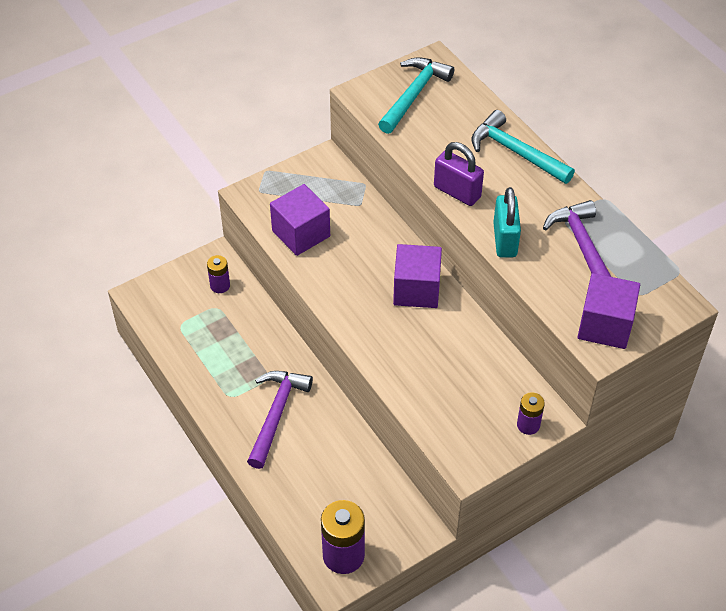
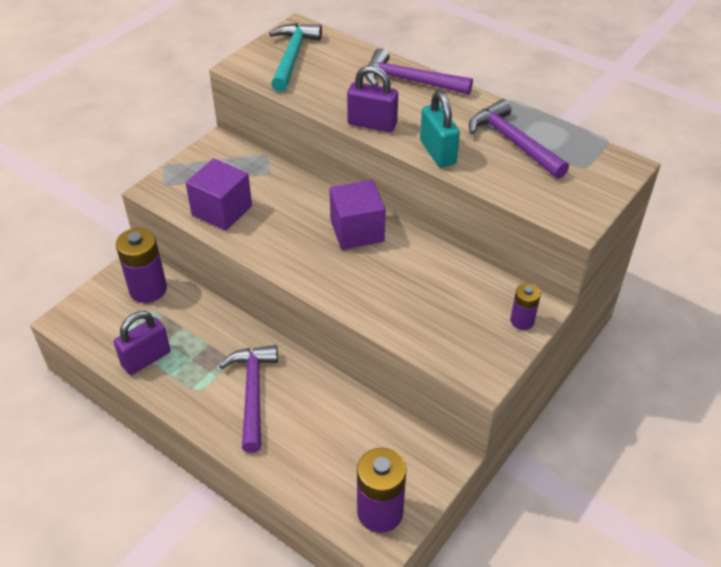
camera: 20 degrees left, 5 degrees down
purple battery [207,255,230,293] -> purple battery [116,228,167,303], size x1.81
turquoise hammer [471,110,575,184] -> purple hammer [365,48,473,95]
purple cube [577,273,640,349] -> none
none -> purple padlock [114,311,171,375]

